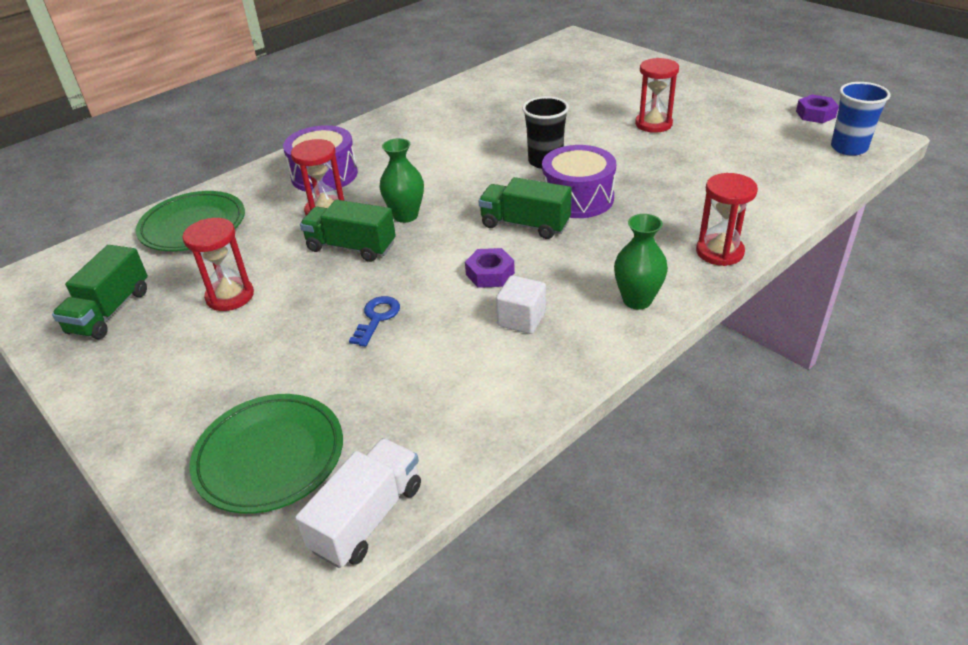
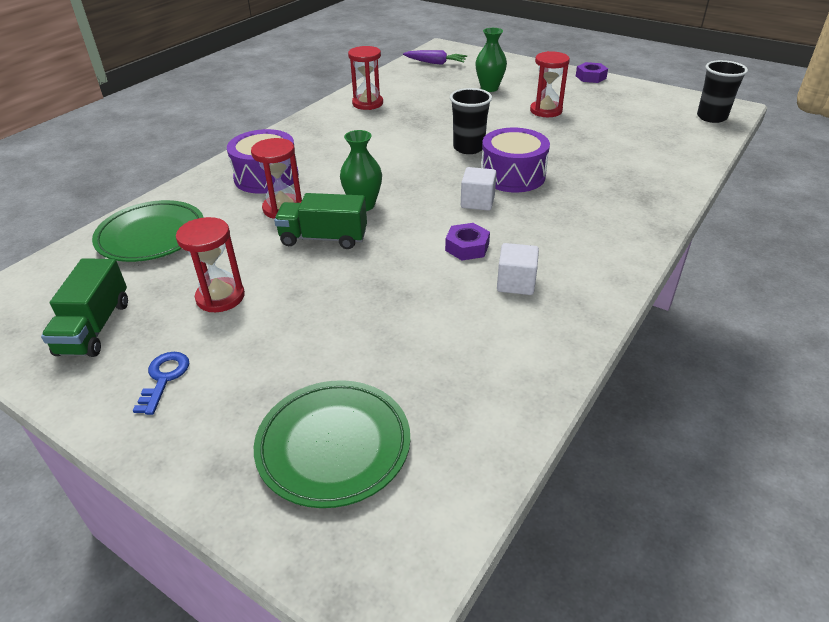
camera: 15 degrees left, 0 degrees up
white truck [295,438,421,568] -> none
blue key [349,296,400,347] -> blue key moved to [133,352,189,415]
green truck [479,177,572,239] -> white cube [461,167,497,211]
green vase [614,214,668,310] -> green vase moved to [475,28,507,92]
red hourglass [696,173,758,266] -> red hourglass moved to [348,46,383,110]
purple nut [796,95,839,123] -> purple nut moved to [576,62,608,83]
blue cup [831,82,890,156] -> black cup [697,60,748,123]
none -> purple carrot [403,50,467,65]

